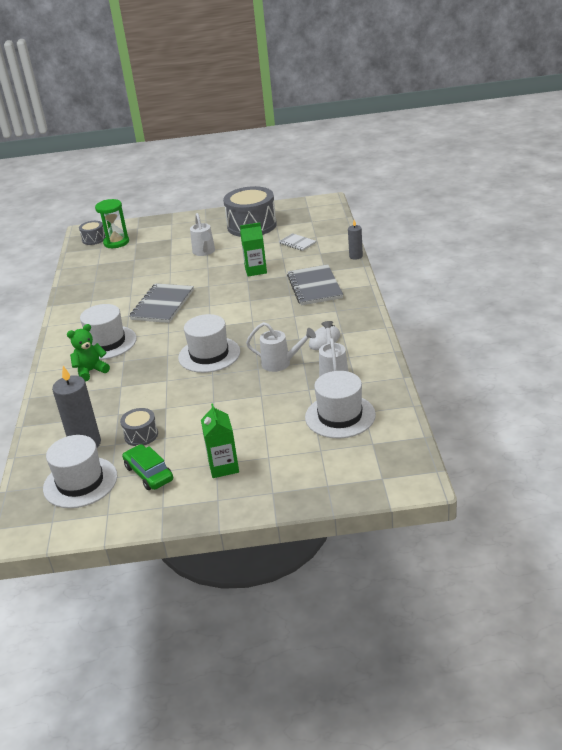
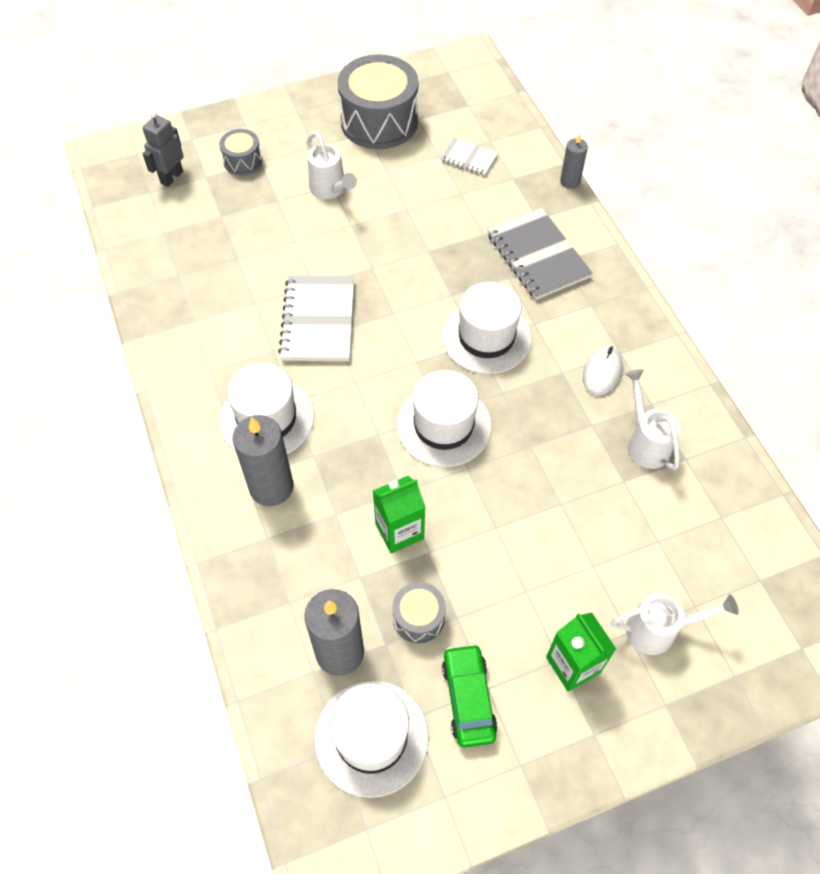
camera: 20 degrees left, 25 degrees up
green teddy bear [67,324,110,382] -> grey candle [233,415,293,506]
grey drum [79,221,106,245] -> grey drum moved to [219,129,262,175]
green hourglass [95,199,129,248] -> grey robot [143,111,184,187]
green car [122,444,173,490] -> green car turned 45 degrees clockwise [442,644,498,748]
grey notebook [129,283,194,323] -> white notebook [278,275,354,361]
green carton [240,222,267,277] -> green carton moved to [373,476,425,554]
white watering can [246,322,316,372] -> white watering can moved to [611,593,739,655]
white hat [305,371,376,438] -> white hat moved to [442,282,532,374]

